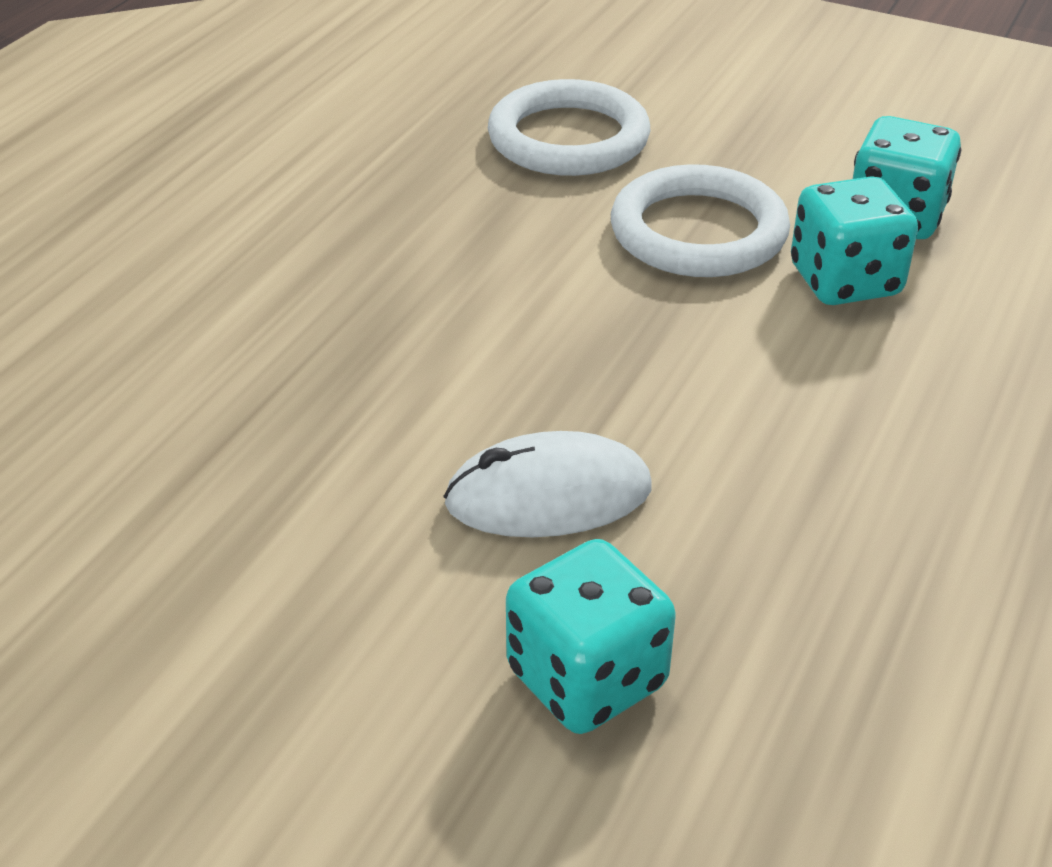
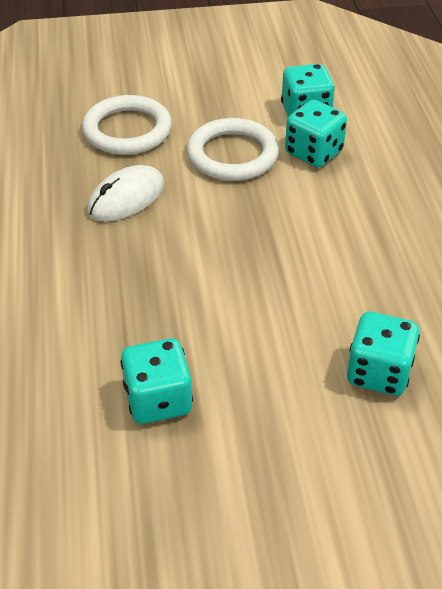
camera: 35 degrees left, 5 degrees up
white mouse [444,431,651,537] -> white mouse moved to [87,165,165,222]
none -> turquoise dice [120,338,193,424]

